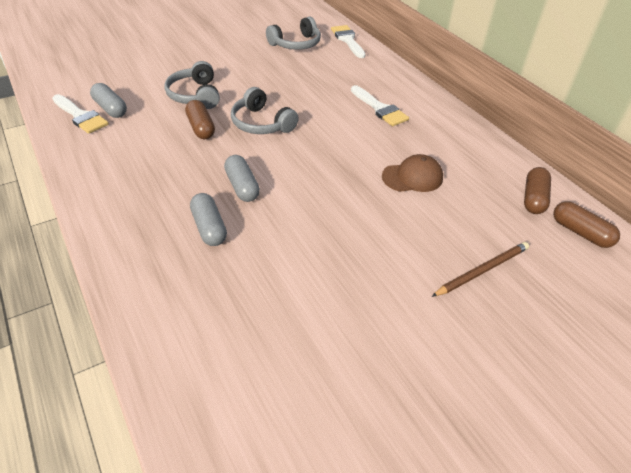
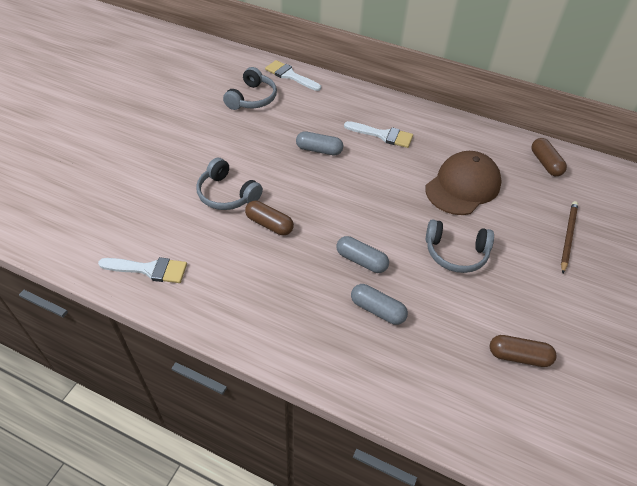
camera: 35 degrees left, 5 degrees up
grey capsule [90,83,127,118] -> grey capsule moved to [296,131,343,155]
grey headphones [231,87,299,134] -> grey headphones moved to [426,219,494,273]
brown cap [382,154,443,192] -> brown cap [425,151,502,215], size x1.62
brown capsule [553,201,620,248] -> brown capsule moved to [490,335,557,367]

